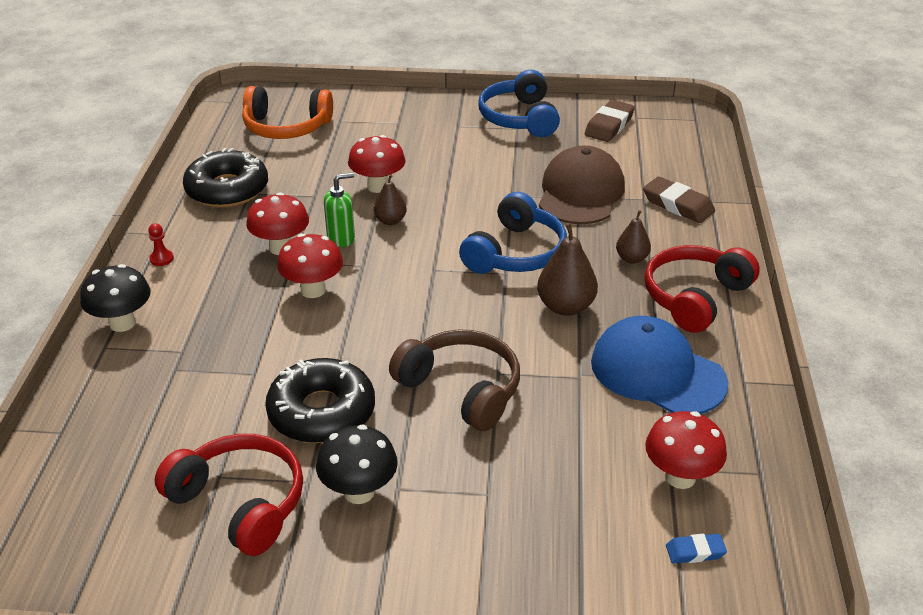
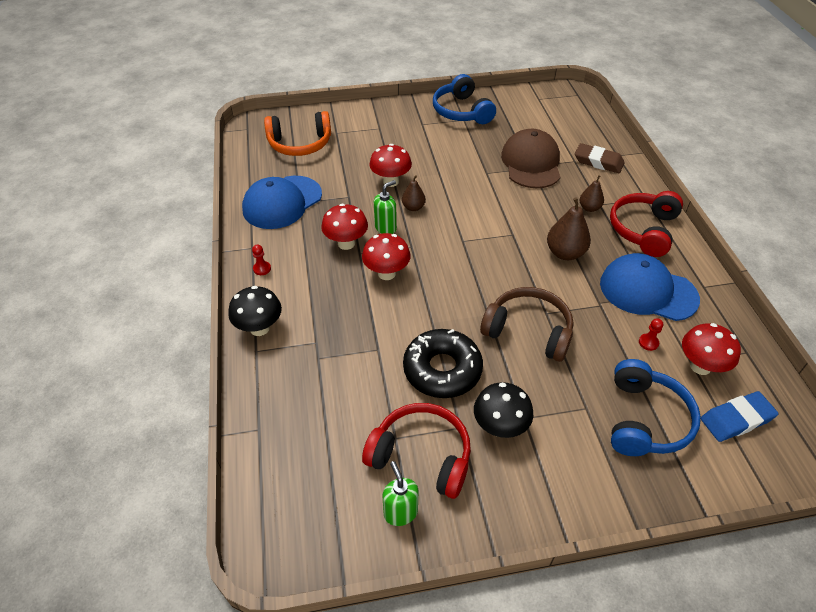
camera: 15 degrees left, 10 degrees up
black donut [183,148,268,208] -> blue cap [242,176,322,229]
blue headphones [459,192,567,274] -> blue headphones moved to [611,359,701,456]
brown eraser [585,100,635,142] -> none
blue eraser [666,534,727,564] -> blue eraser [701,391,779,442], size x1.81
none -> green soap dispenser [383,461,418,526]
none -> red pawn [639,318,663,351]

